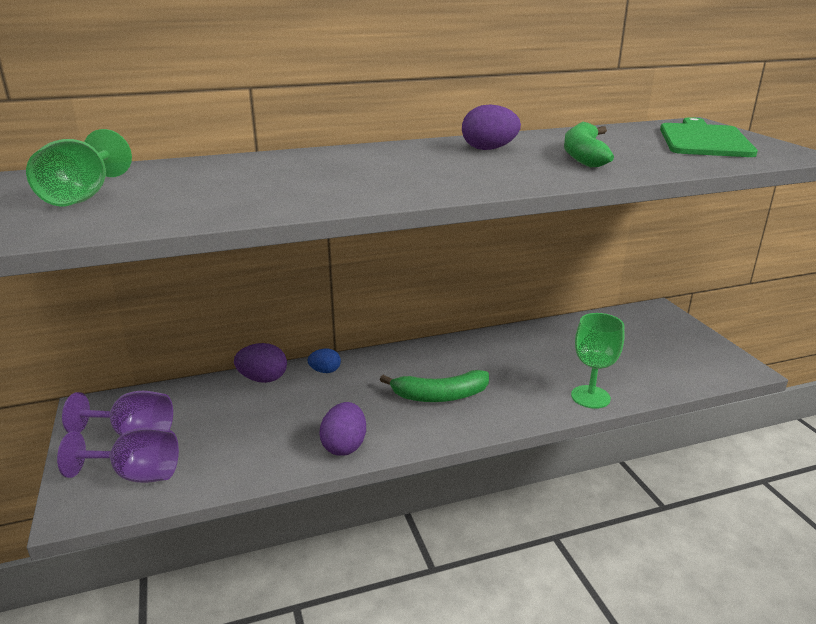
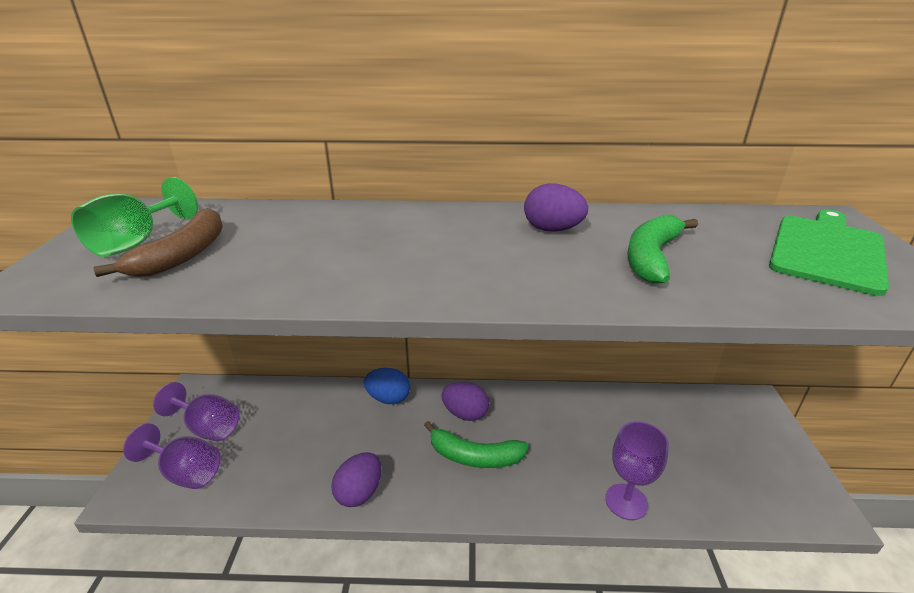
camera: 20 degrees right, 5 degrees up
purple egg [234,343,287,383] -> purple egg moved to [441,382,489,421]
blue egg [308,348,341,373] -> blue egg [364,368,410,404], size x1.56
green goblet [571,313,624,409] -> purple goblet [605,421,669,520]
none -> brown banana [94,208,223,277]

